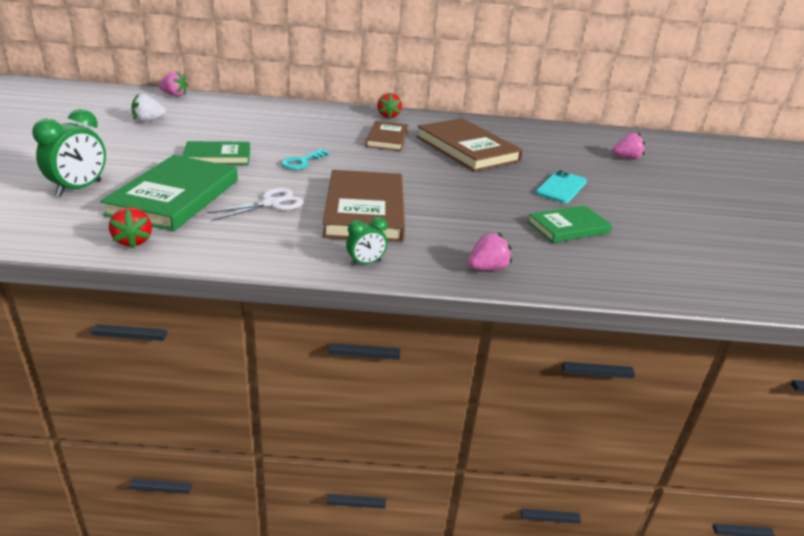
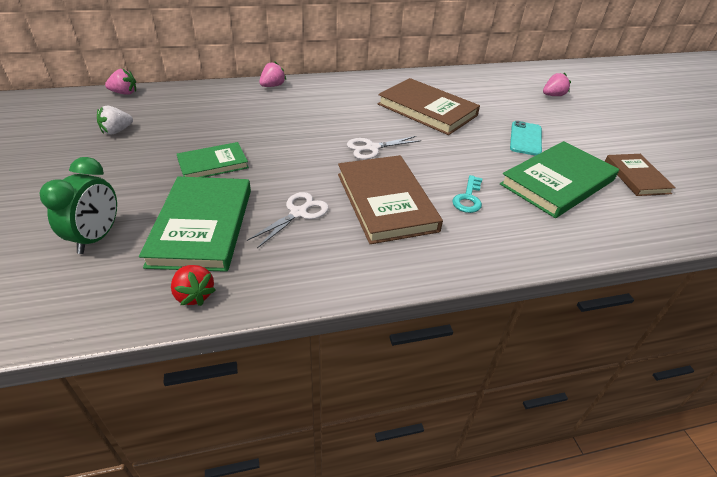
camera: 15 degrees left, 10 degrees up
turquoise key [281,149,330,170] -> turquoise key moved to [452,175,483,213]
green clock [346,217,388,266] -> none
brown book [365,121,408,151] -> brown book moved to [605,154,676,196]
red strawberry [377,93,402,119] -> none
pink strawberry [468,233,512,271] -> pink strawberry moved to [259,62,286,87]
green book [527,206,612,243] -> green book [500,141,619,218], size x1.69
none -> white scissors [347,136,421,160]

